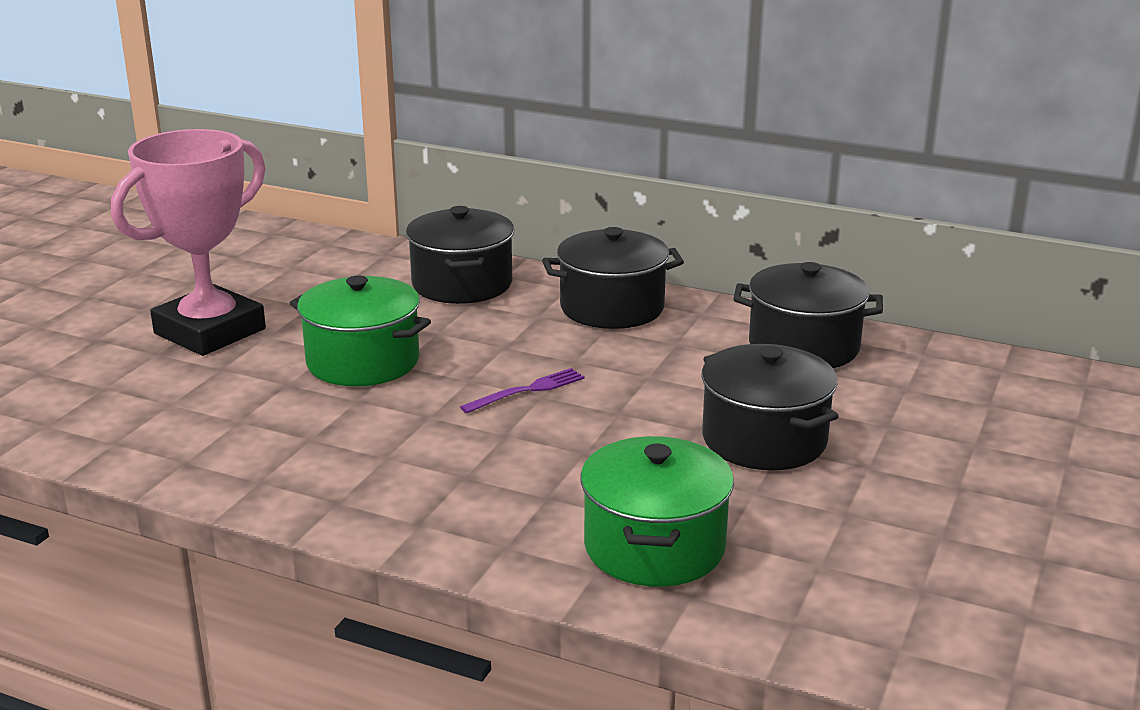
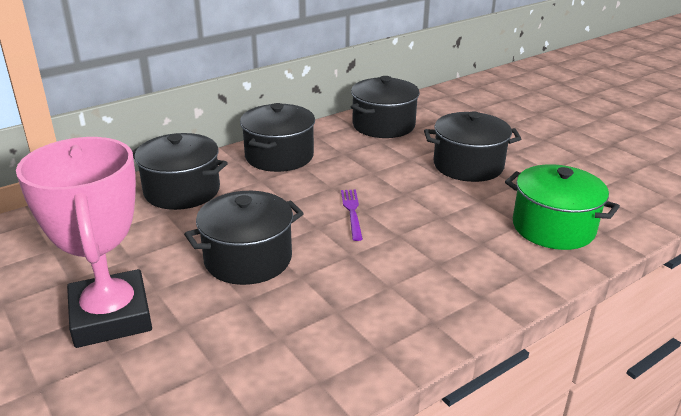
camera: 60 degrees left, 5 degrees up
green pot [290,275,431,386] -> black pot [184,191,304,285]

